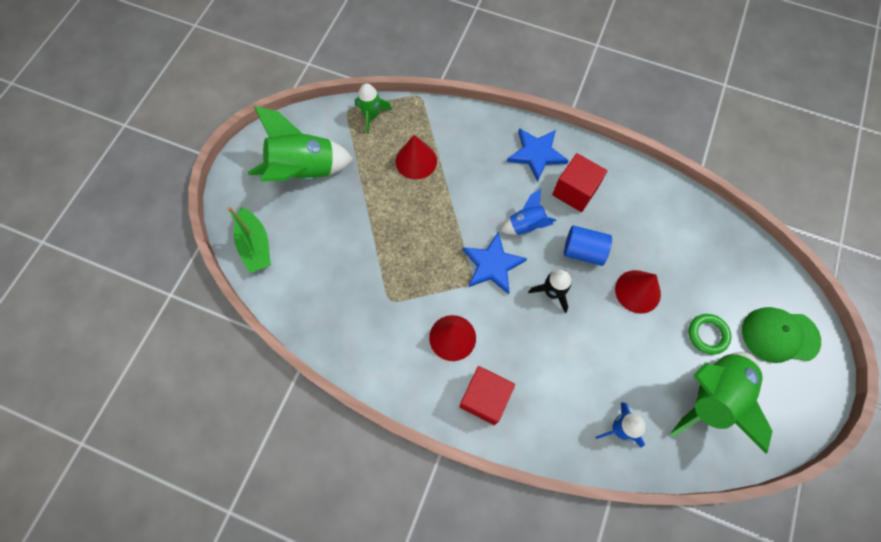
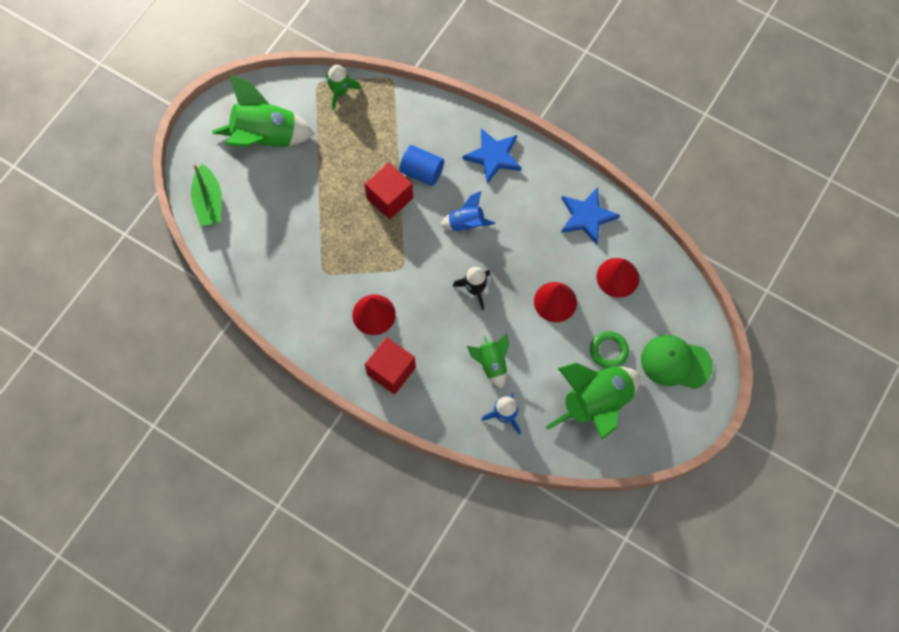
camera: 10 degrees right, 0 degrees up
red cone [396,135,437,180] -> red cone moved to [596,258,639,298]
blue star [463,232,527,294] -> blue star moved to [561,187,620,245]
red cube [552,153,607,212] -> red cube moved to [364,162,413,219]
blue cylinder [564,226,612,266] -> blue cylinder moved to [399,145,444,186]
none -> green rocket [467,333,509,389]

